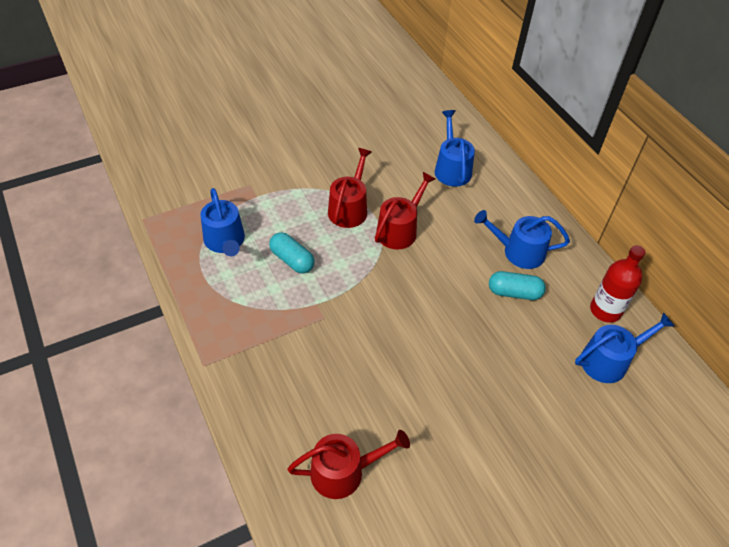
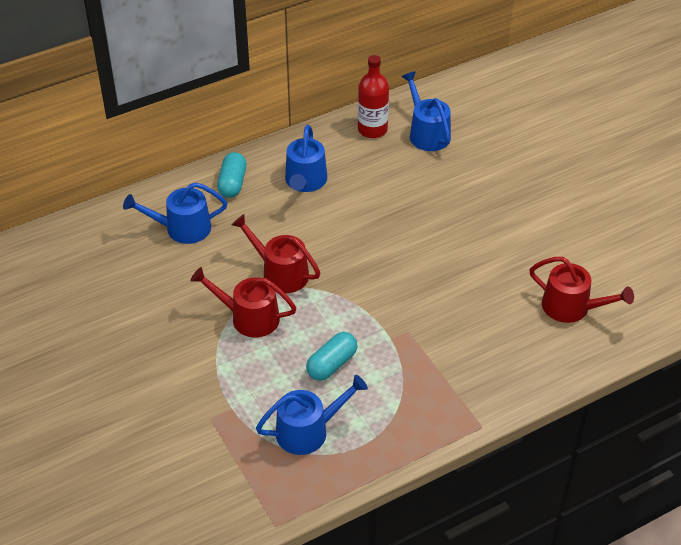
camera: 90 degrees left, 5 degrees down
red watering can [287,430,410,499] -> red watering can turned 135 degrees clockwise [529,257,634,323]
turquoise capsule [489,271,546,300] -> turquoise capsule moved to [217,152,246,198]

